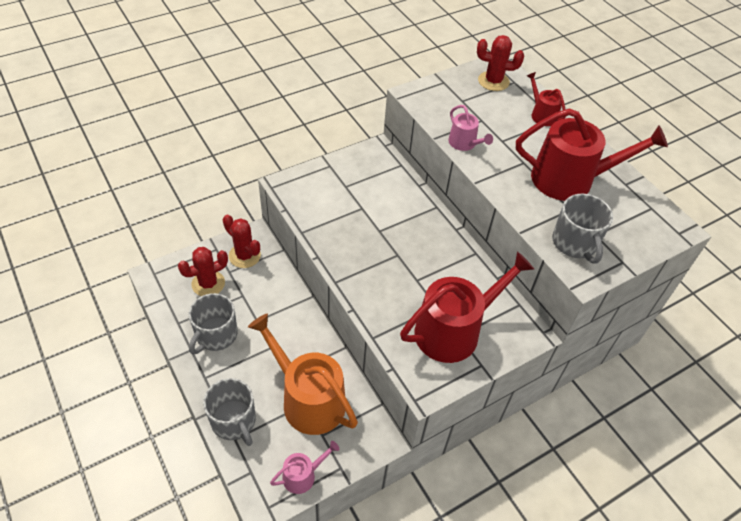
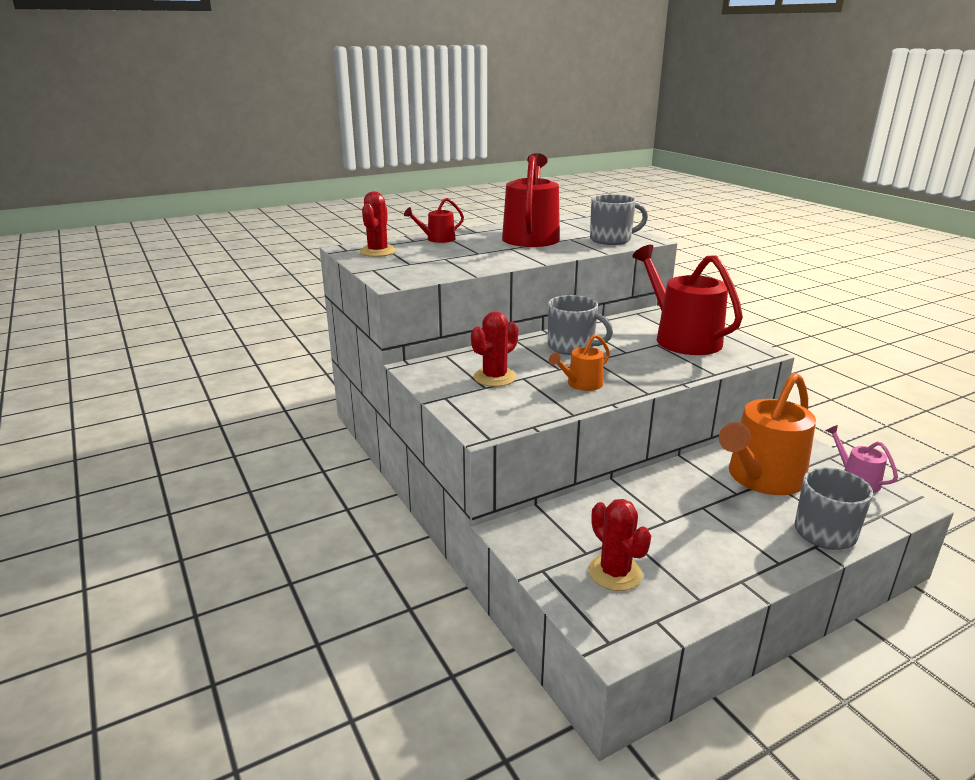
camera: 85 degrees left, 25 degrees down
grey mug [189,293,238,354] -> grey mug moved to [548,295,613,355]
red cactus [223,214,261,268] -> red cactus moved to [471,311,518,387]
pink watering can [448,105,493,151] -> none
none -> orange watering can [549,334,610,391]

